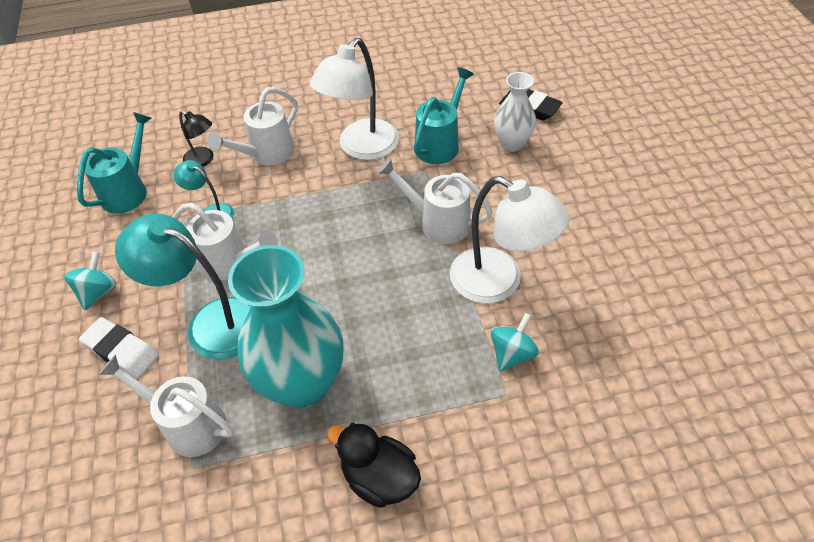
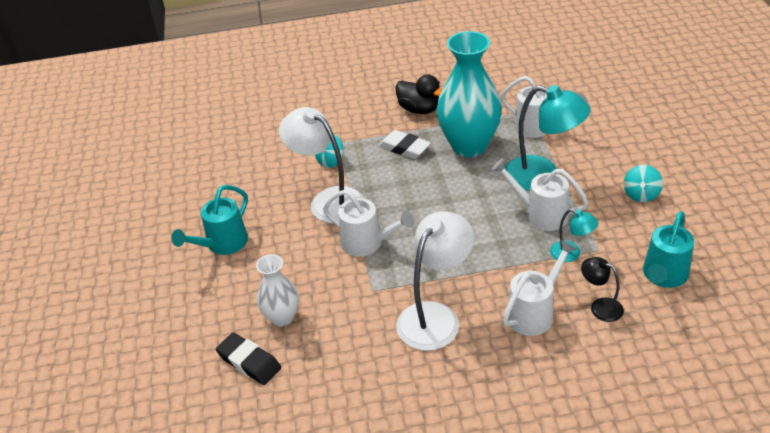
camera: 175 degrees left, 10 degrees down
white eraser [79,317,159,379] -> white eraser moved to [379,130,431,159]
turquoise watering can [414,67,474,164] -> turquoise watering can moved to [172,185,248,255]

